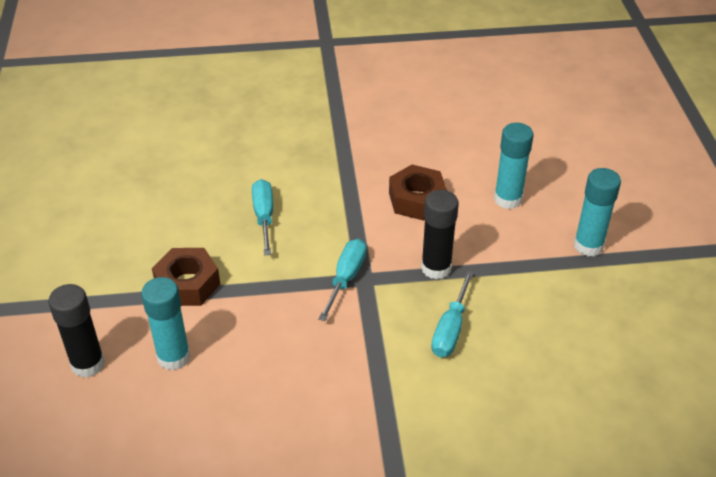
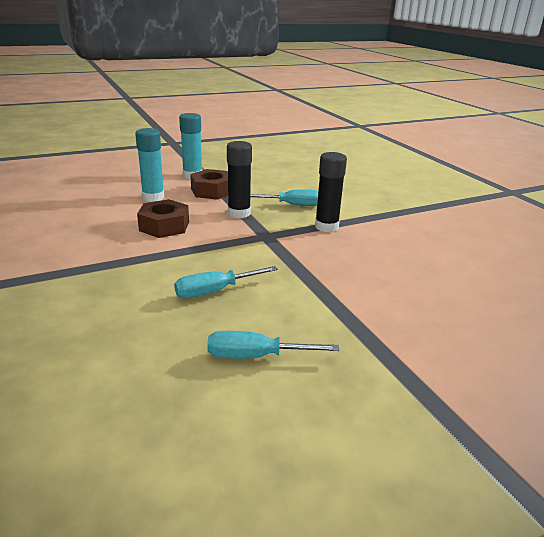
camera: 110 degrees left, 15 degrees down
black glue stick [48,284,105,377] -> black glue stick moved to [315,152,347,232]
turquoise glue stick [141,277,191,371] -> none
brown nut [152,248,220,306] -> brown nut moved to [190,169,228,200]
turquoise screwdriver [318,239,367,321] -> turquoise screwdriver moved to [207,331,340,359]

